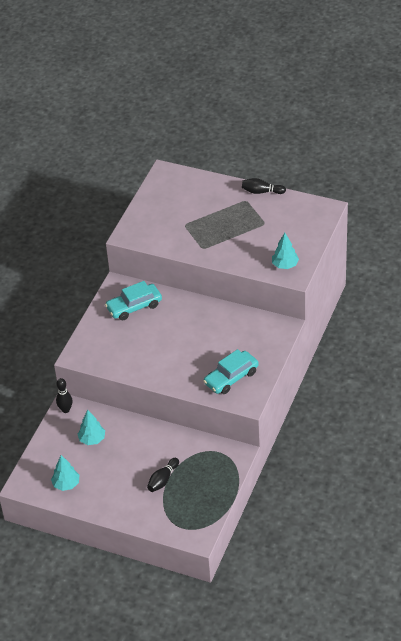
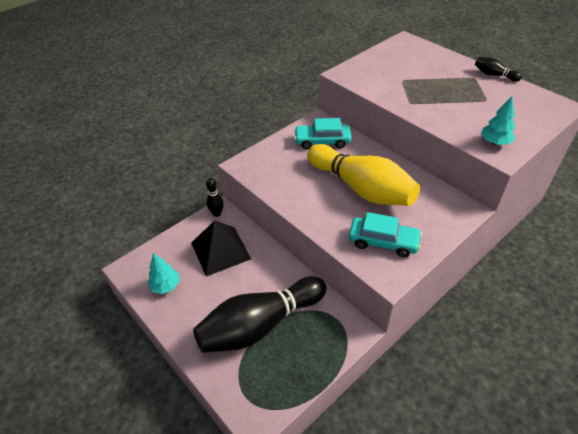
camera: 25 degrees right, 0 degrees up
turquoise tree [78,410,105,445] -> black pyramid [191,220,251,276]
black bowling pin [147,458,179,492] -> black bowling pin [193,276,326,353], size x2.44
turquoise car [203,349,259,394] -> turquoise car turned 150 degrees counterclockwise [349,212,422,257]
none -> yellow bowling pin [307,144,420,206]

